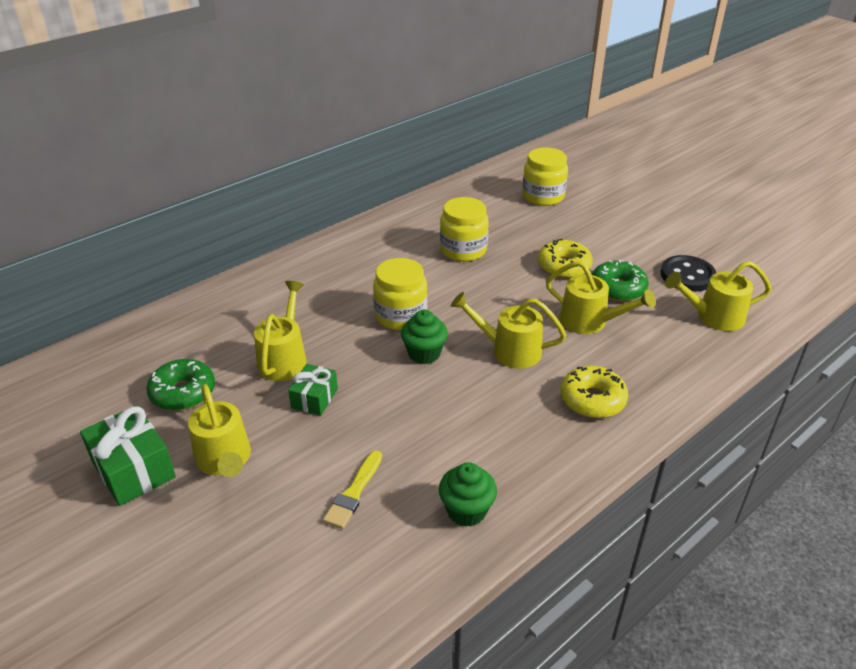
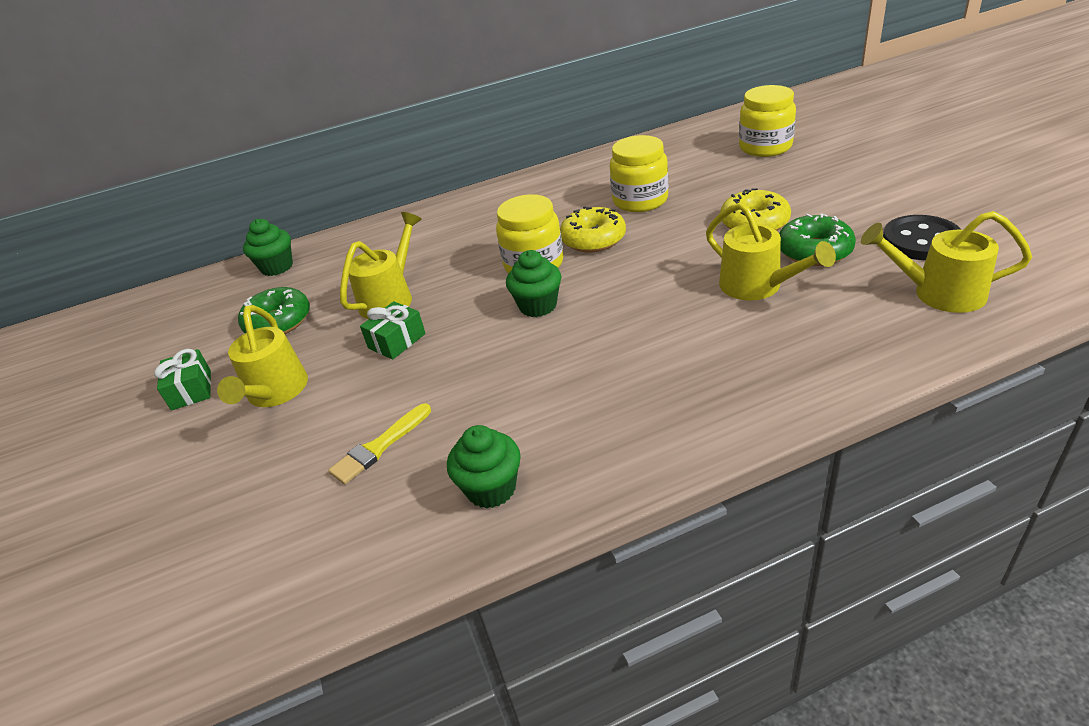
camera: 25 degrees right, 0 degrees up
green gift [80,405,176,506] -> green gift [154,349,211,410], size x0.62
yellow watering can [451,292,566,369] -> none
yellow donut [560,366,628,418] -> yellow donut moved to [560,206,626,252]
none -> green cupcake [243,219,293,276]

